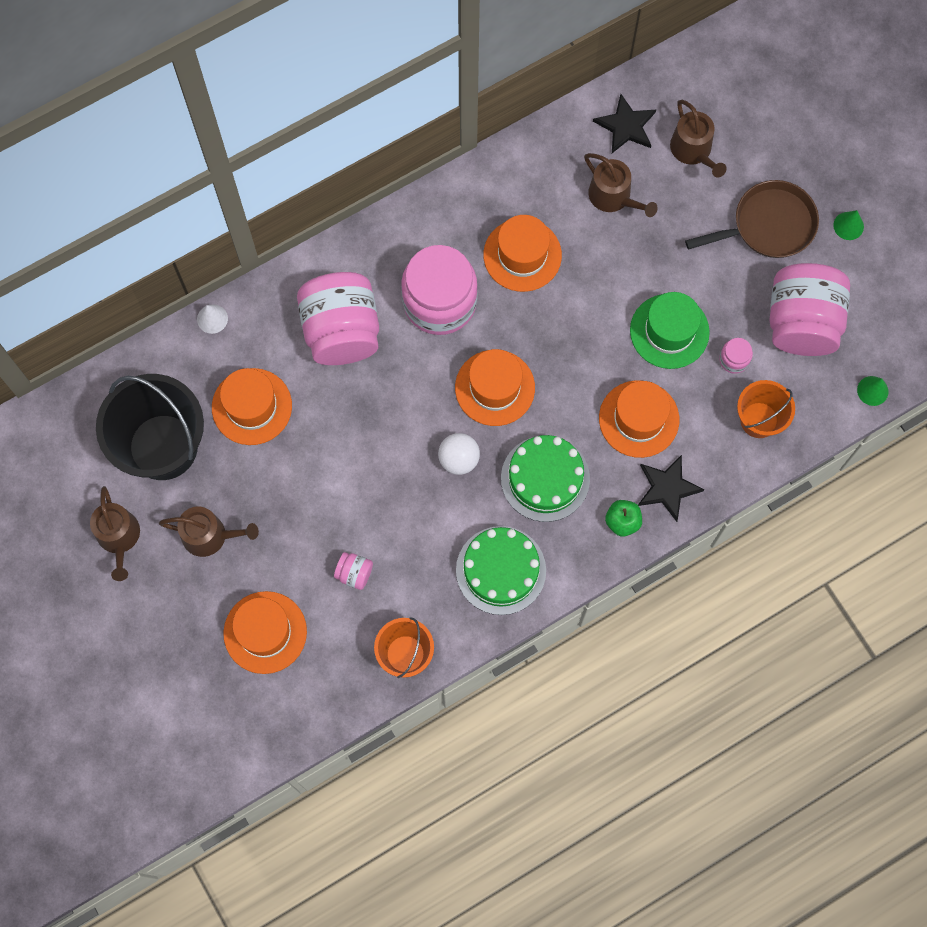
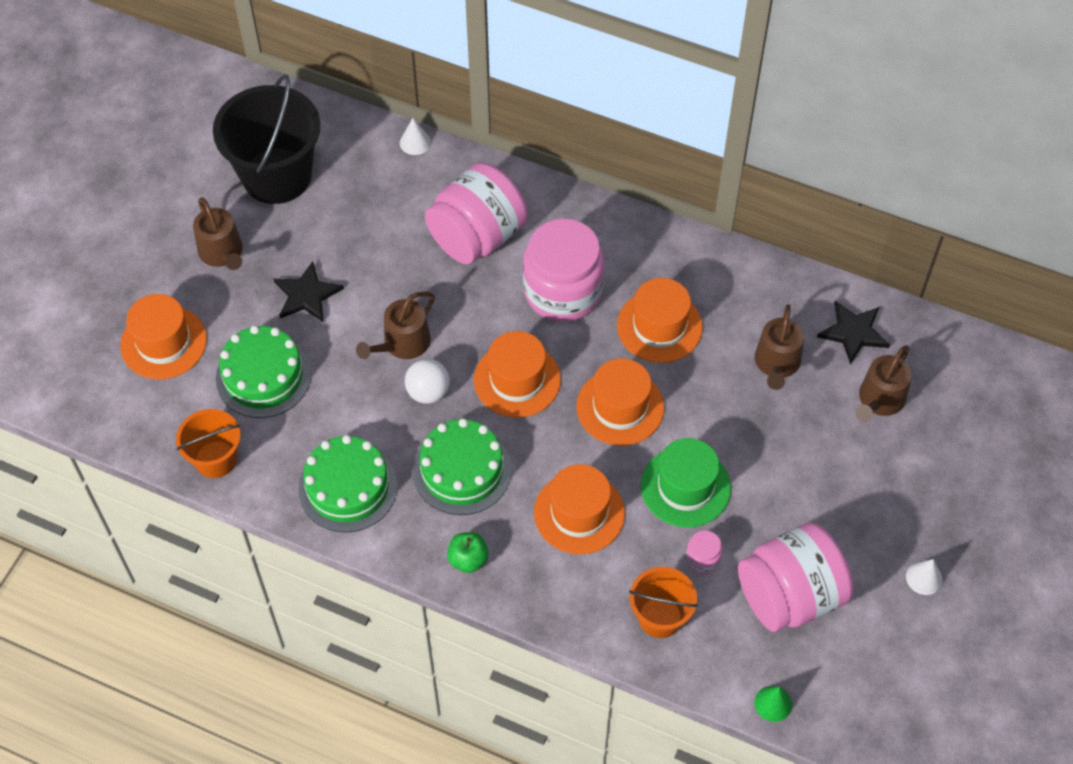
camera: 55 degrees right, 15 degrees down
brown watering can [90,486,140,581] -> brown watering can moved to [356,292,435,359]
orange hat [212,368,292,445] -> orange hat moved to [576,358,664,446]
pink jar [334,552,373,590] -> green cake [216,325,311,418]
black star [638,455,704,522] -> black star moved to [274,261,344,323]
brown pan [685,180,819,258] -> none
green cone [833,210,864,240] -> white cone [906,559,943,595]

